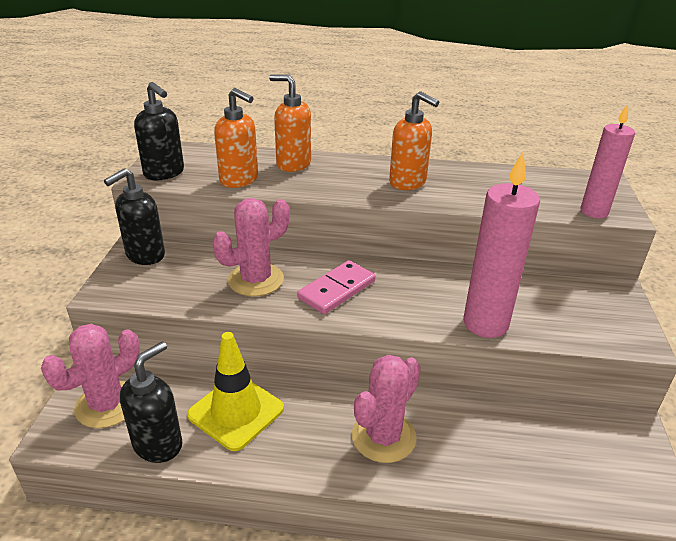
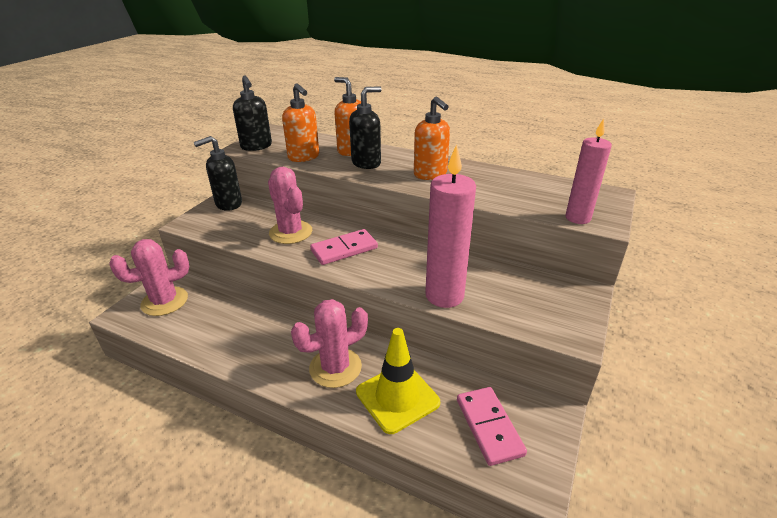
camera: 20 degrees right, 0 degrees up
black soap dispenser [120,341,182,463] -> black soap dispenser moved to [349,86,382,169]
yellow traffic cone [187,332,284,451] -> yellow traffic cone moved to [356,328,440,434]
pink cactus [212,198,290,296] -> pink cactus turned 75 degrees clockwise [268,167,312,244]
none -> pink domino [457,387,527,466]

